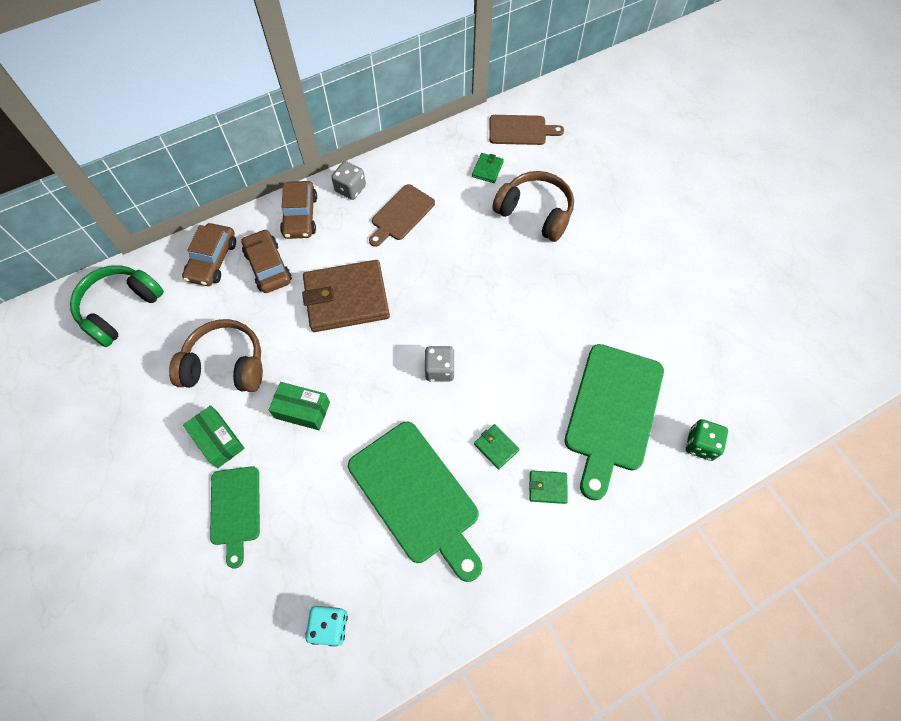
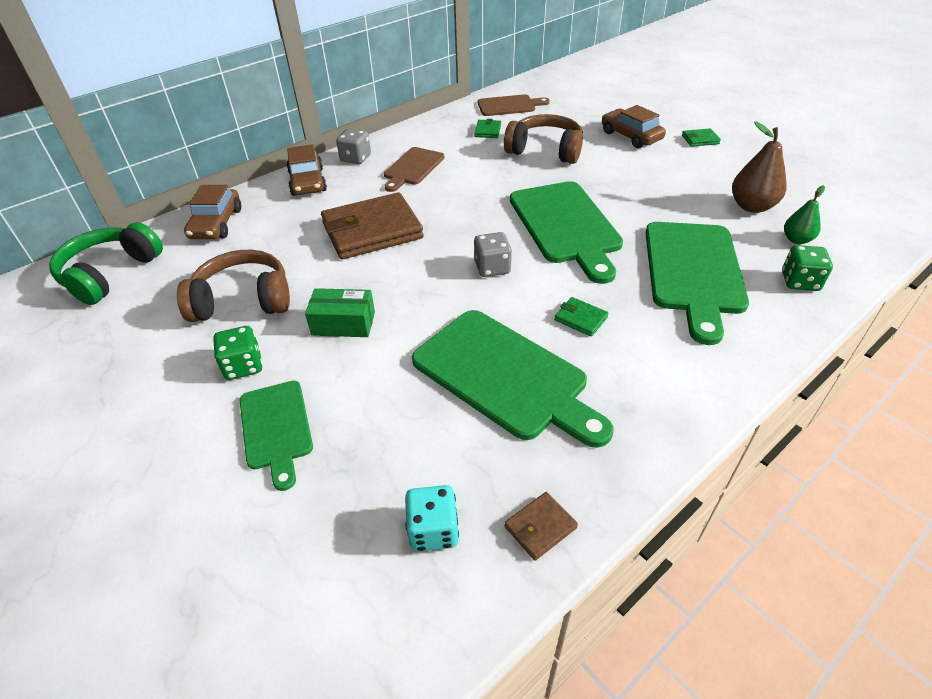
camera: 10 degrees left, 20 degrees down
green box [183,405,245,468] -> green dice [213,326,262,380]
brown car [241,229,292,293] -> brown car moved to [602,105,666,148]
green wallet [529,471,568,504] -> green wallet moved to [682,128,721,147]
none -> brown wallet [504,492,578,561]
none -> green cutting board [510,181,623,284]
none -> brown pear [732,122,787,213]
none -> green pear [784,185,825,244]

